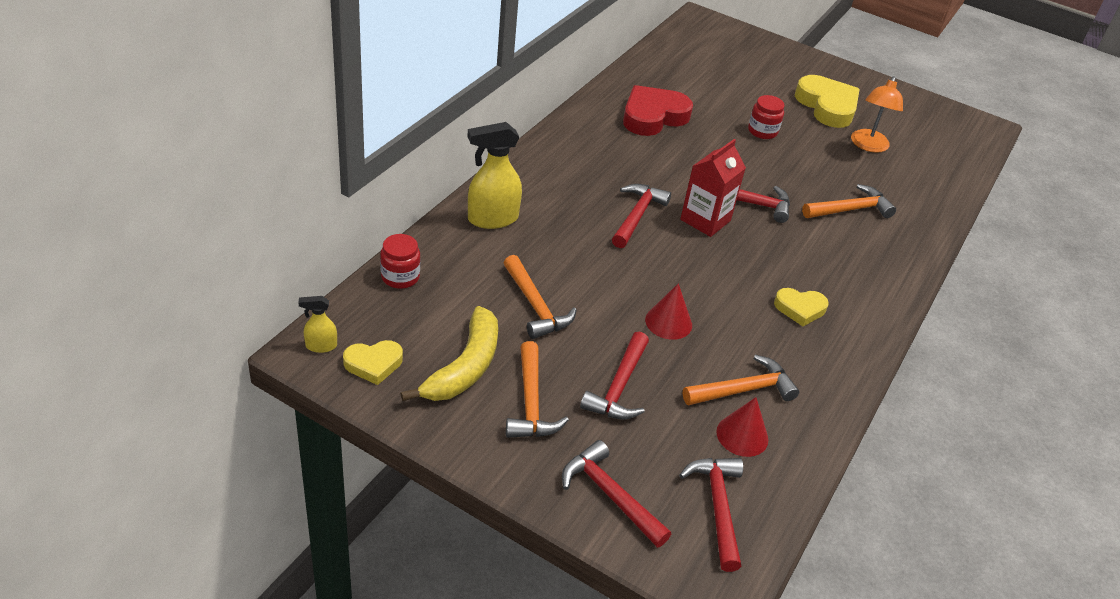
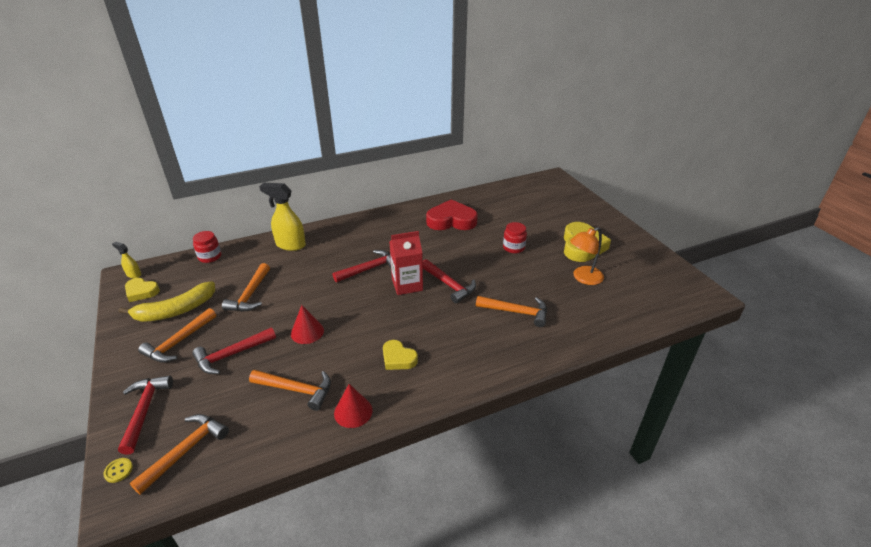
camera: 40 degrees right, 5 degrees down
red hammer [679,458,743,572] -> orange hammer [130,414,229,495]
red cone [716,397,768,457] -> red cone moved to [334,384,373,428]
none -> yellow button [103,458,133,483]

